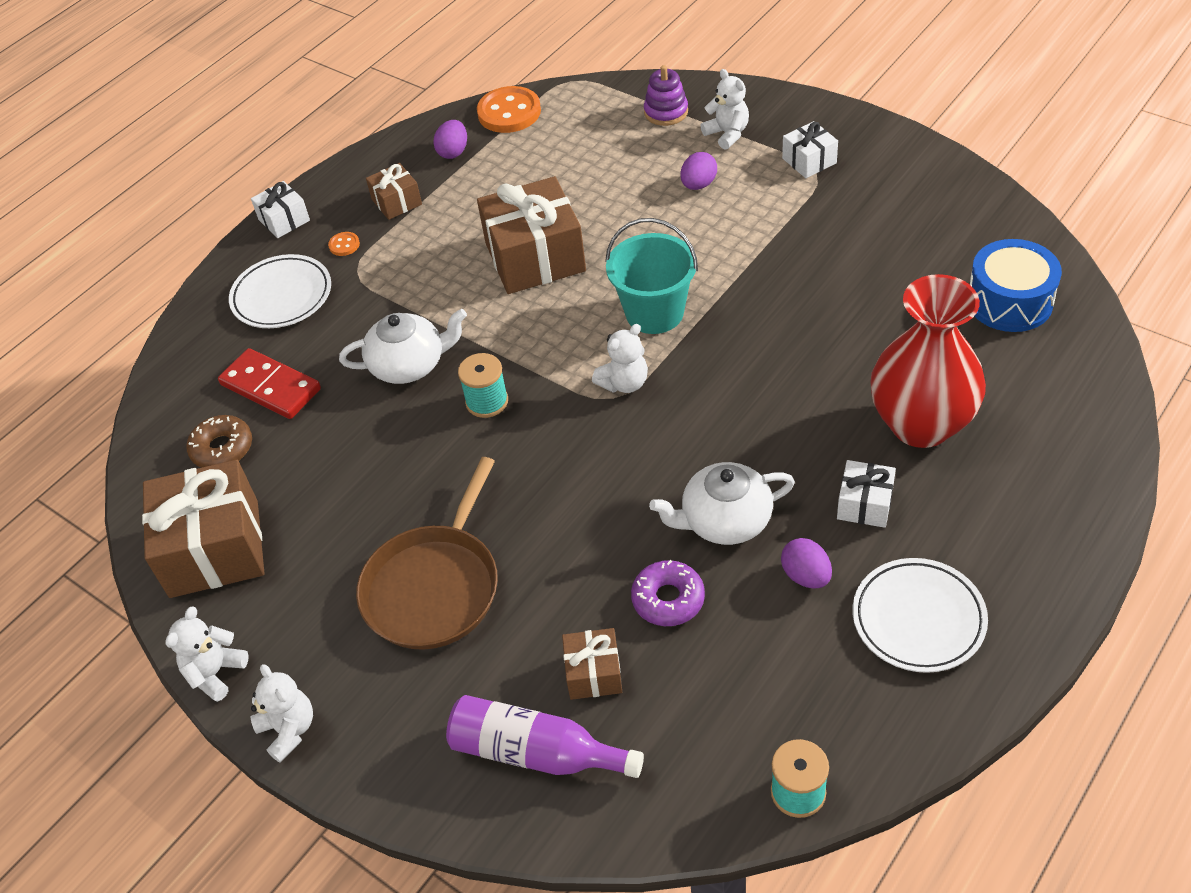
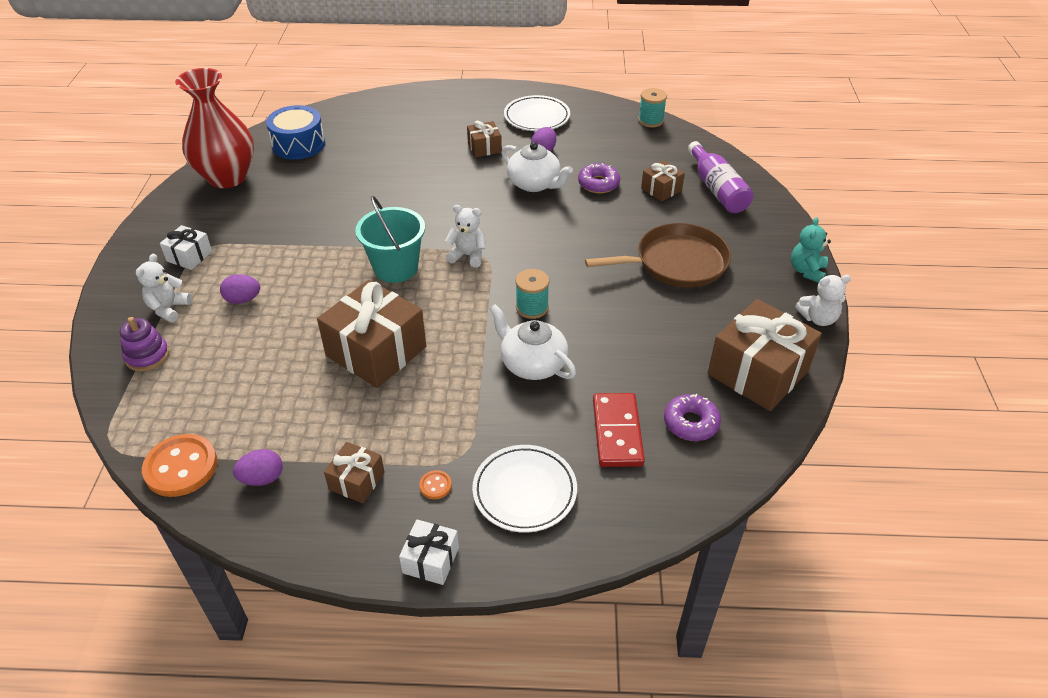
camera: 130 degrees left, 5 degrees down
brown donut [186,415,252,468] -> purple donut [664,394,721,441]
white teddy bear [251,664,313,763] -> turquoise teddy bear [791,217,831,283]
white gift [837,460,896,528] -> brown gift [467,121,502,157]
red vase [870,274,986,448] -> red vase moved to [175,68,254,188]

